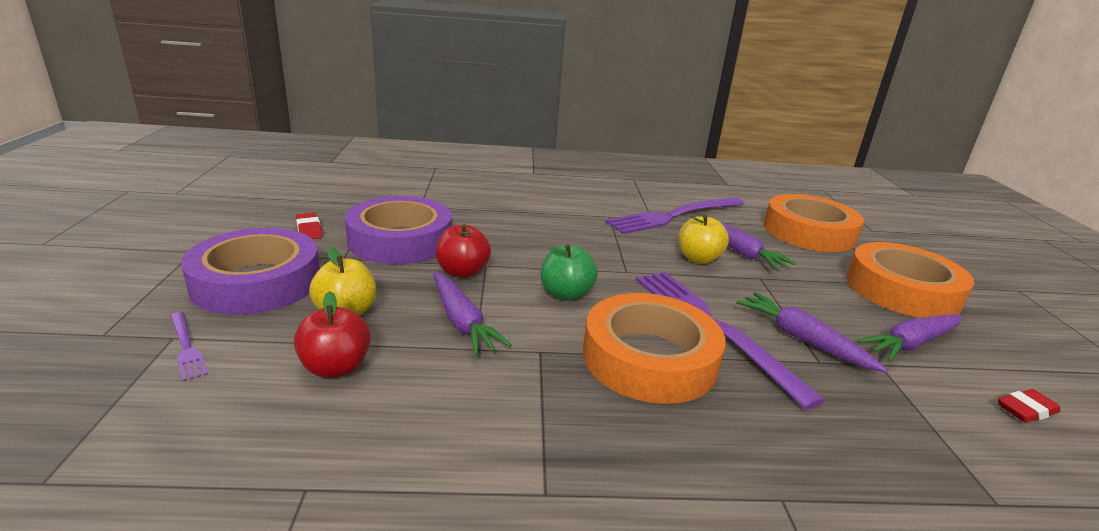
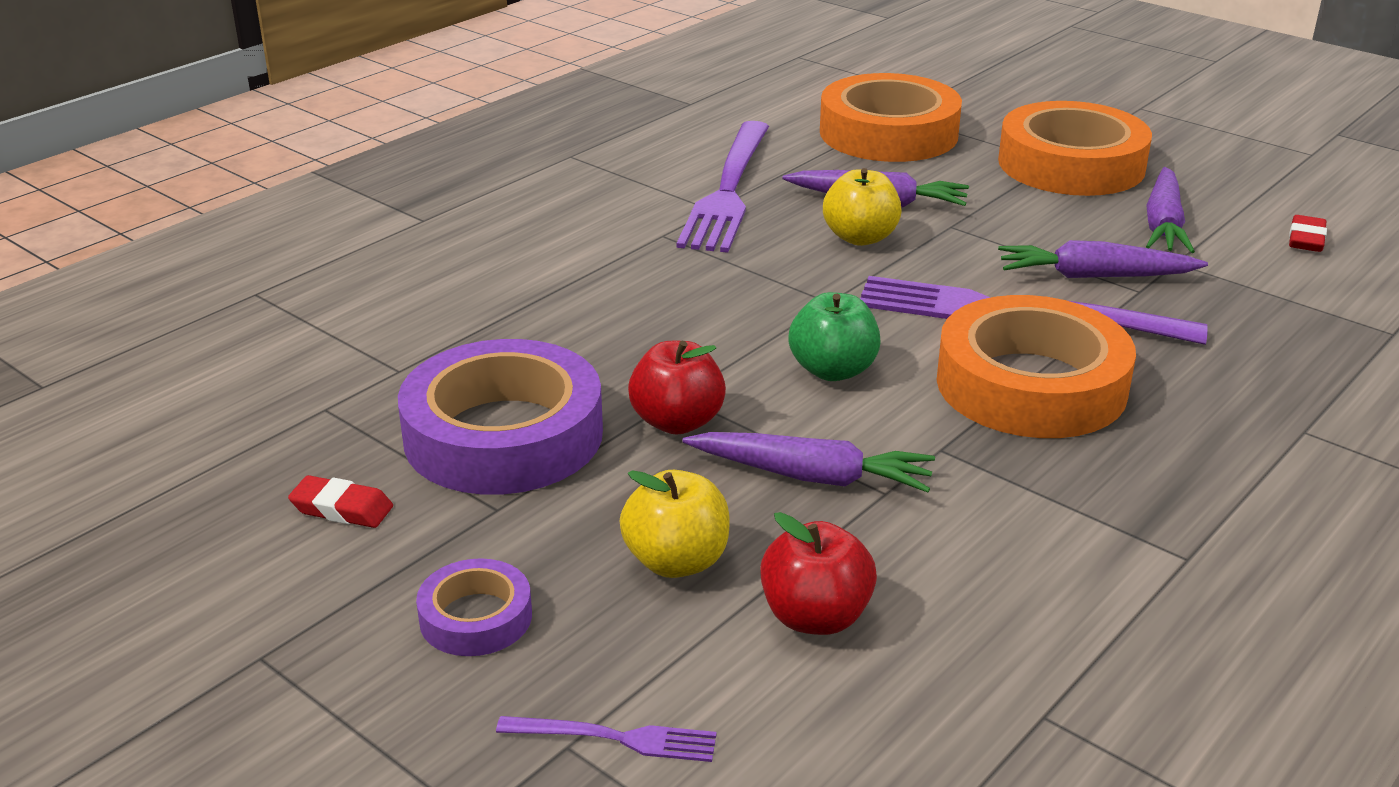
camera: 45 degrees left, 5 degrees up
purple tape [181,228,320,315] -> purple tape [416,558,532,656], size x0.48

